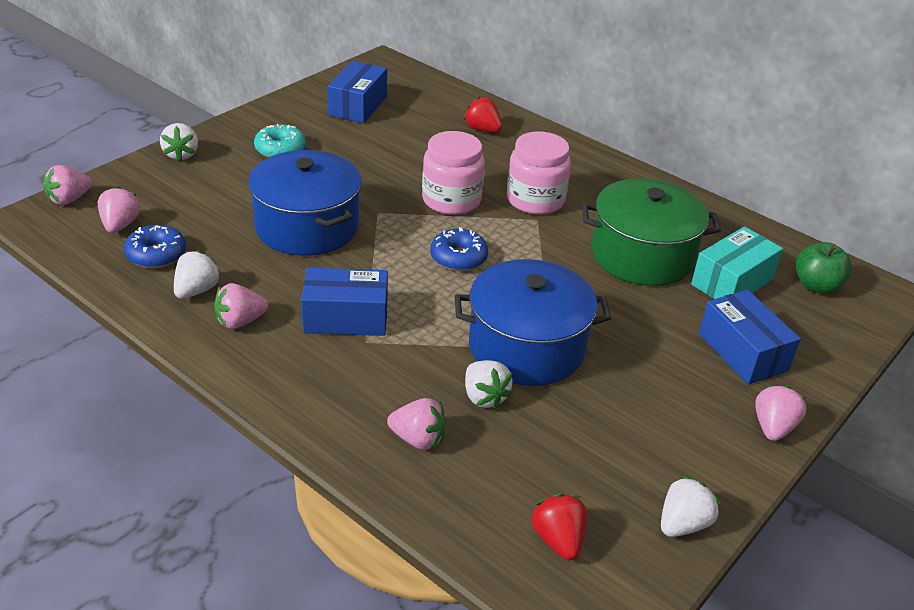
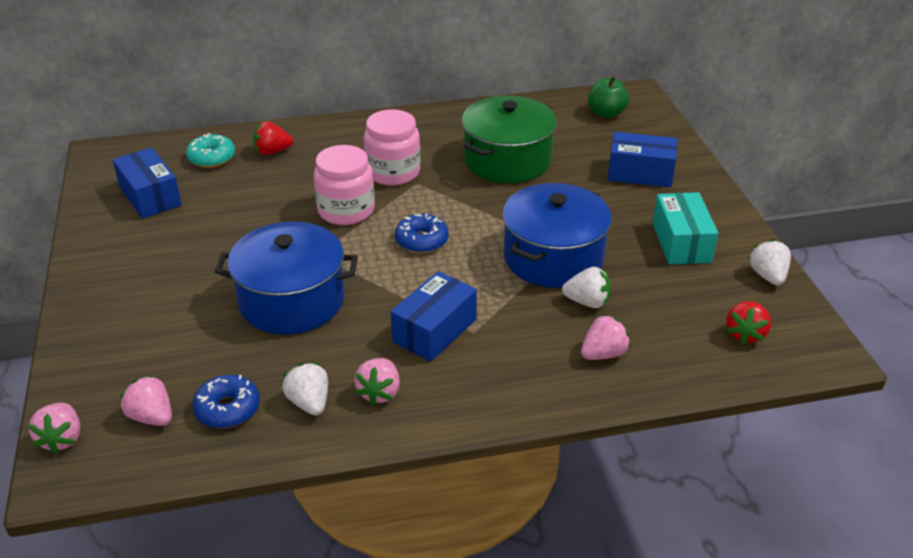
camera: 50 degrees left, 0 degrees up
white strawberry [160,123,198,161] -> none
turquoise donut [254,124,306,158] -> turquoise donut moved to [186,133,235,168]
red strawberry [531,494,587,560] -> red strawberry turned 90 degrees counterclockwise [726,301,771,344]
turquoise box [691,226,783,299] -> turquoise box moved to [653,192,718,265]
pink strawberry [755,385,807,441] -> none

